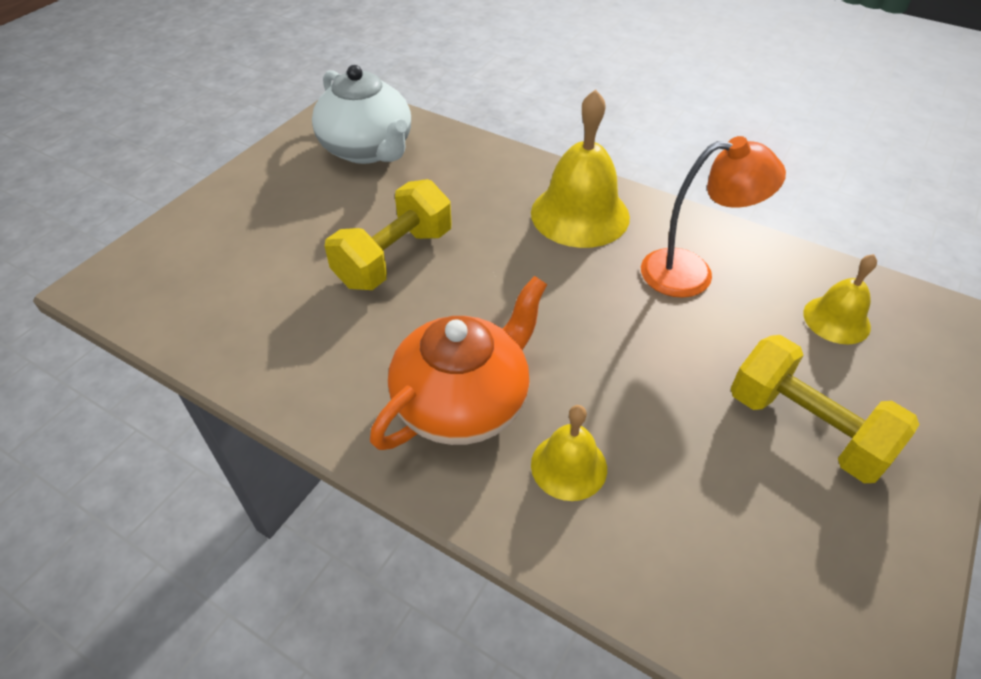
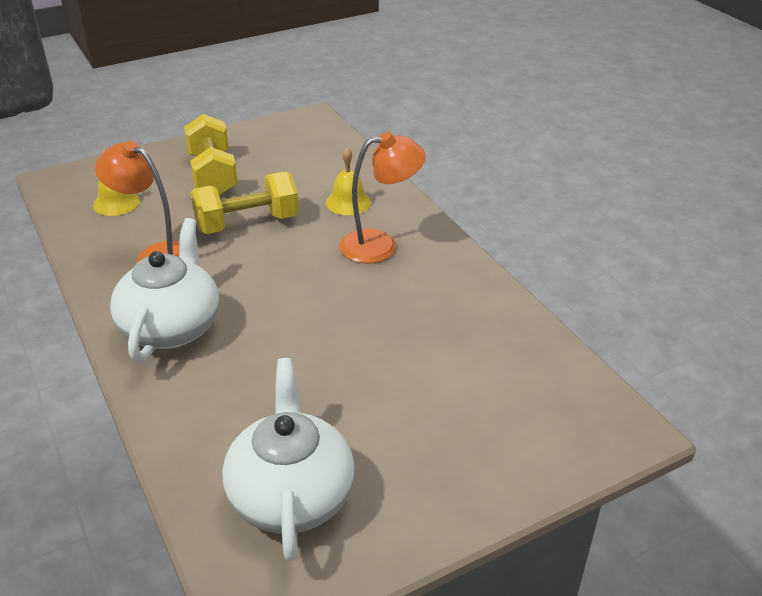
camera: 150 degrees left, 10 degrees down
yellow dumbbell [325,179,452,290] -> yellow dumbbell moved to [190,172,299,234]
orange teapot [370,276,547,450] -> orange lamp [339,132,426,264]
yellow bell [531,89,630,248] -> white teapot [110,218,219,362]

